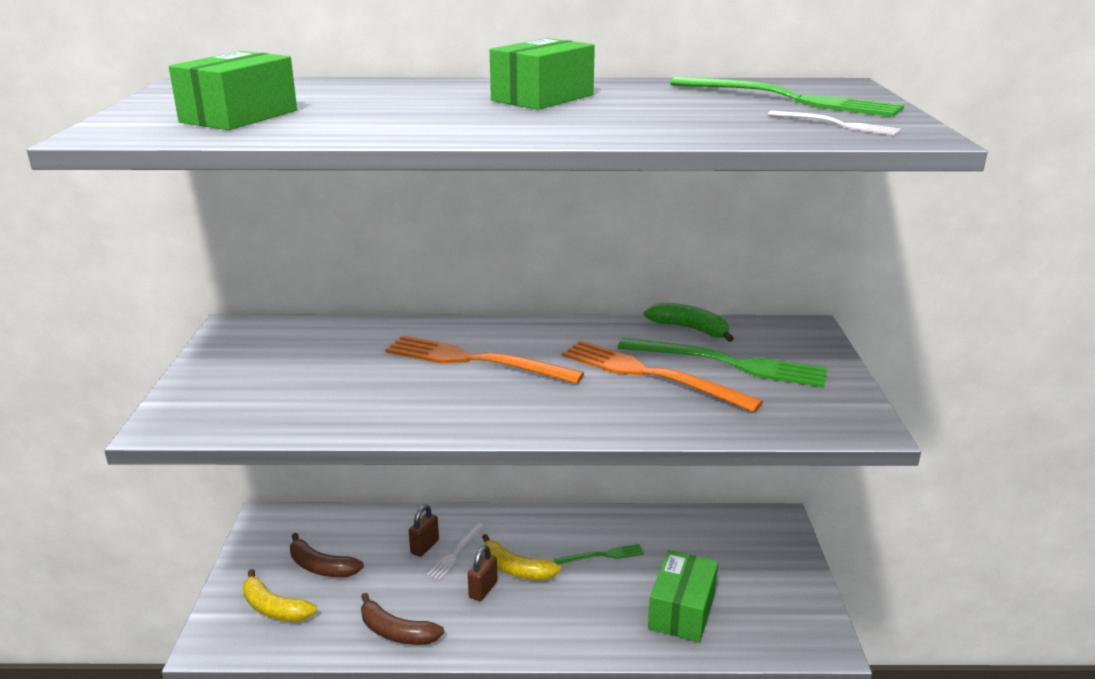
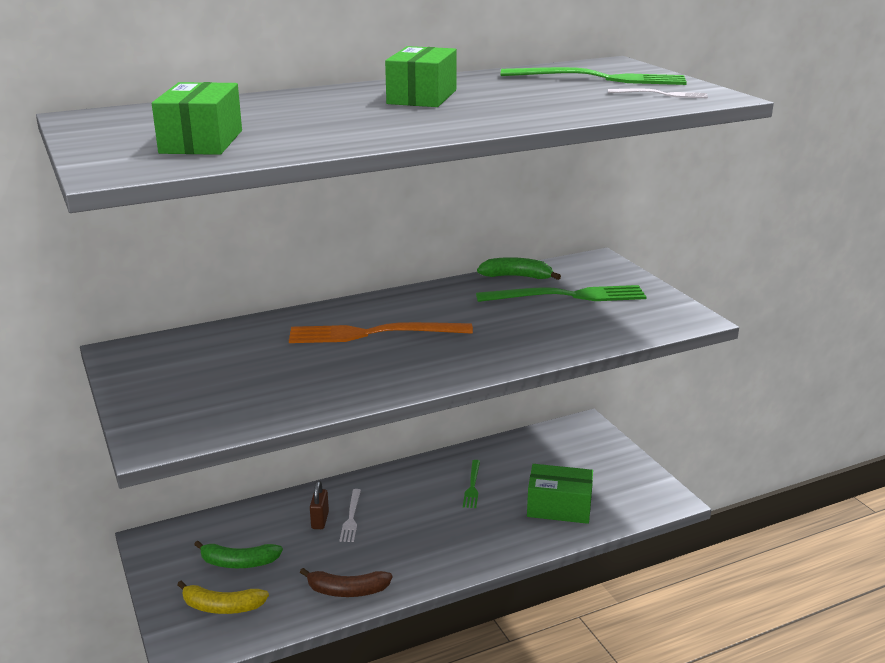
camera: 25 degrees left, 0 degrees up
brown banana [290,533,364,577] -> green banana [194,541,283,568]
brown padlock [468,545,498,601] -> none
yellow banana [482,534,561,580] -> none
green fork [554,544,644,564] -> green fork turned 135 degrees clockwise [463,460,480,508]
orange fork [562,340,763,412] -> none
green box [648,550,718,642] -> green box turned 75 degrees counterclockwise [527,464,593,524]

